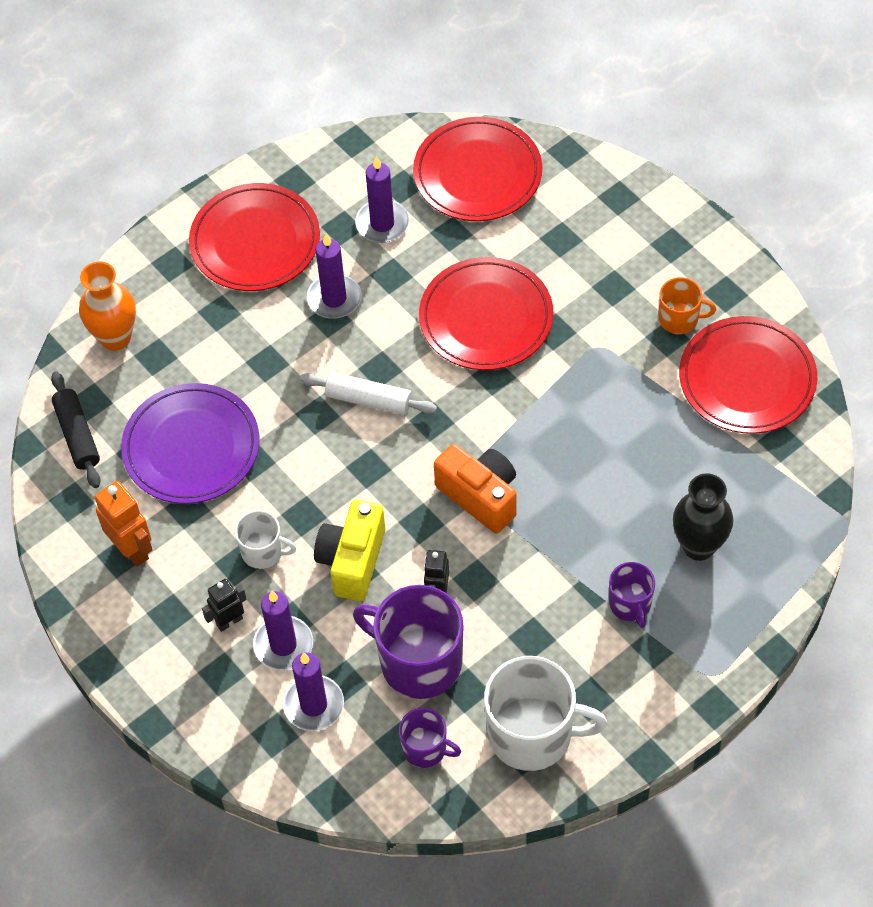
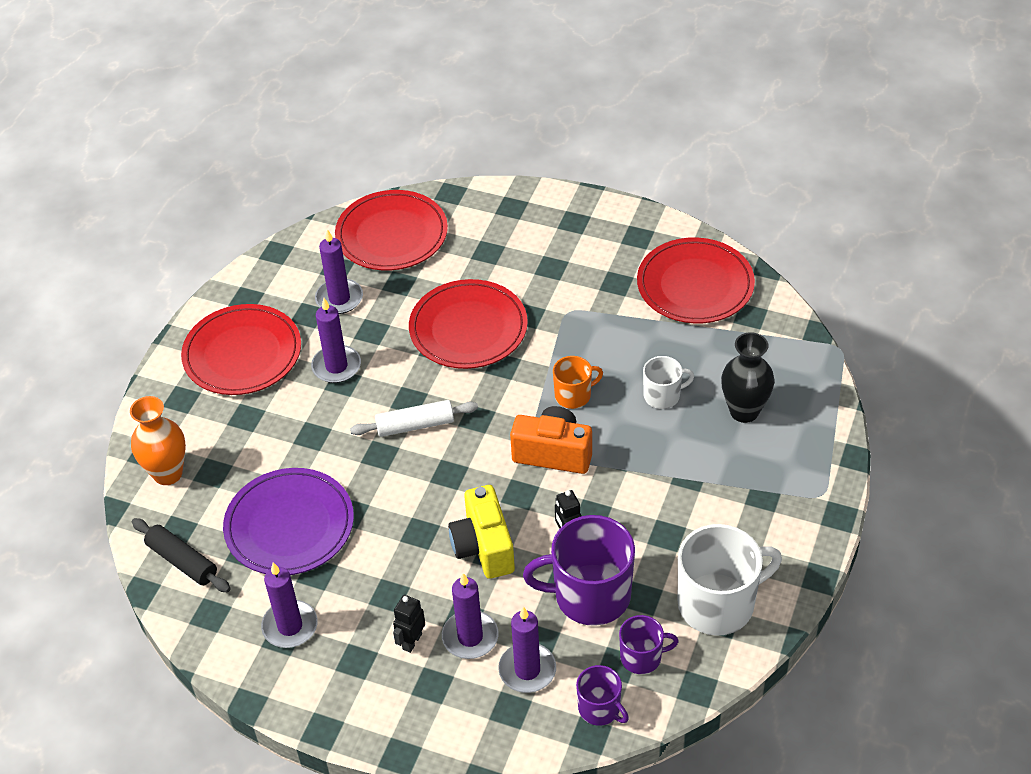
camera: 30 degrees left, 10 degrees down
orange robot [95,481,153,567] -> purple candle [261,562,318,648]
white mug [235,510,296,569] -> white mug moved to [643,356,694,409]
purple mug [609,562,655,628] -> purple mug moved to [576,665,629,726]
orange mug [659,277,716,334] -> orange mug moved to [553,356,603,409]

